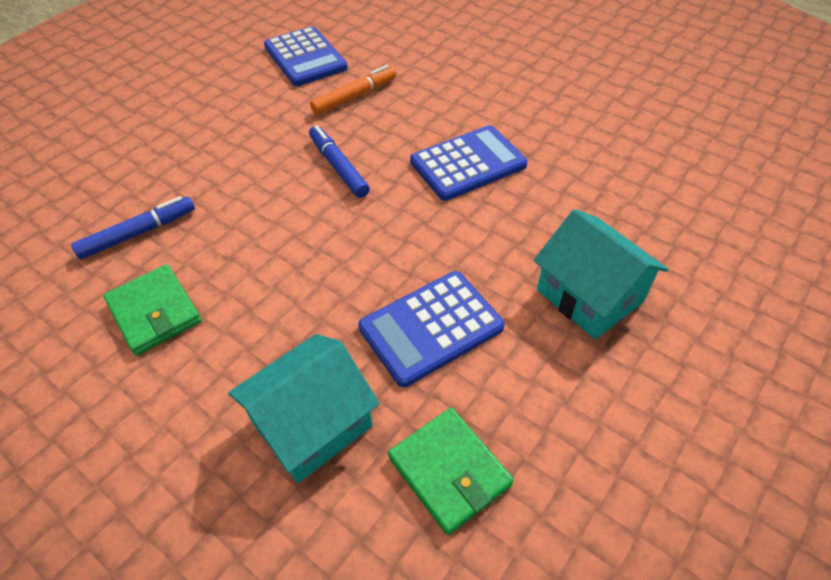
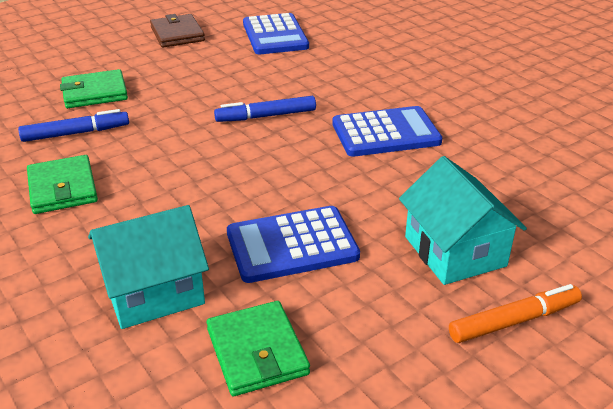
camera: 15 degrees right, 15 degrees down
blue marker [309,125,370,198] -> blue marker turned 90 degrees counterclockwise [214,96,316,122]
orange marker [310,65,396,115] -> orange marker moved to [449,284,582,343]
none -> green wallet [60,69,128,108]
none -> brown wallet [150,14,205,47]

